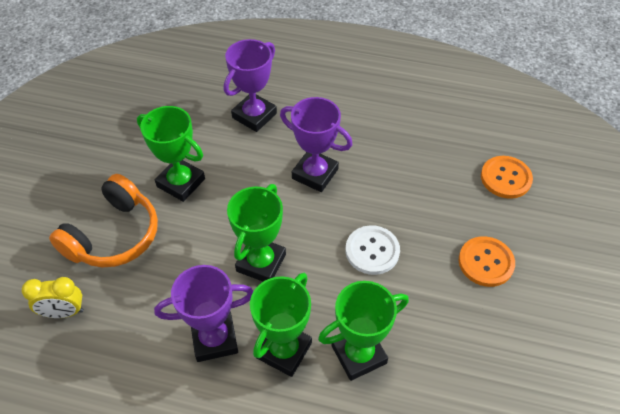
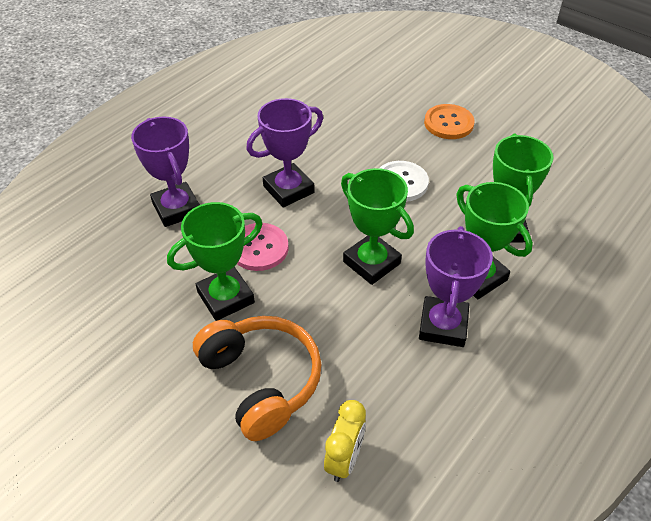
camera: 65 degrees left, 5 degrees down
orange button [481,156,533,199] -> none
none -> pink button [237,223,289,271]

